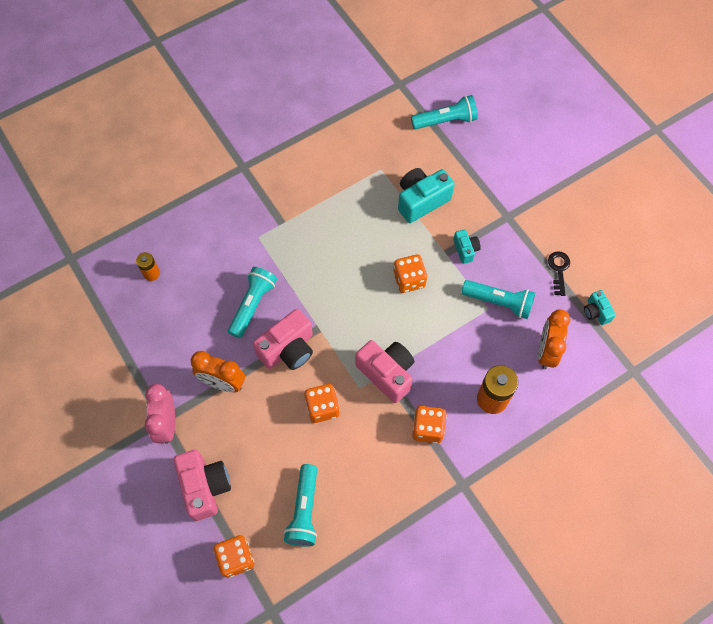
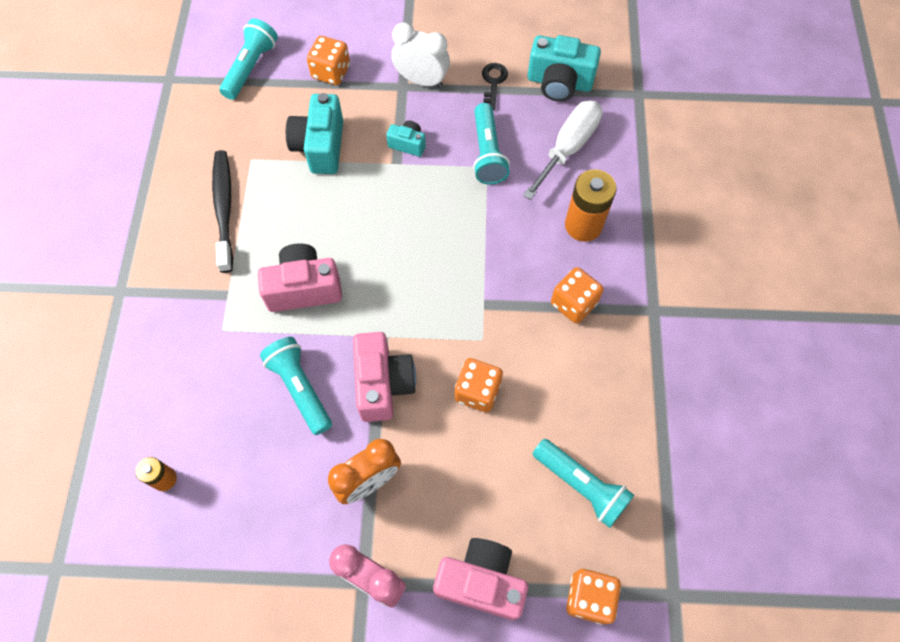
camera: 55 degrees left, 0 degrees up
pink camera [356,340,414,403] -> pink camera moved to [258,243,342,312]
orange dice [393,255,427,293] -> orange dice moved to [307,36,350,85]
turquoise flashlight [461,280,535,319] -> turquoise flashlight turned 120 degrees clockwise [473,103,510,185]
orange clock [538,309,570,369] -> white screwdriver [523,101,602,200]
black key [548,251,570,296] -> black key turned 60 degrees clockwise [482,63,508,110]
turquoise camera [584,290,616,325] -> turquoise camera [528,35,601,102], size x1.86
none -> black toothbrush [212,150,233,273]
none -> white clock [392,22,450,88]

